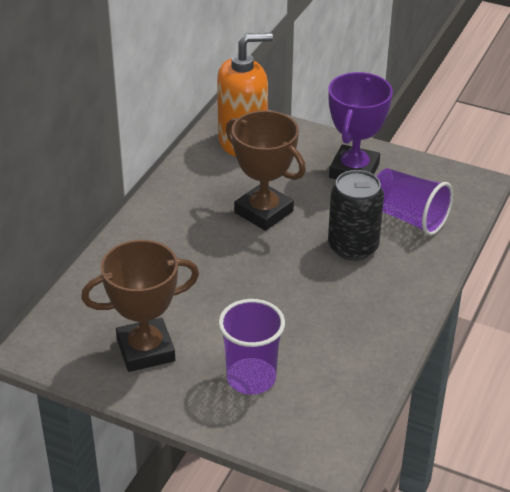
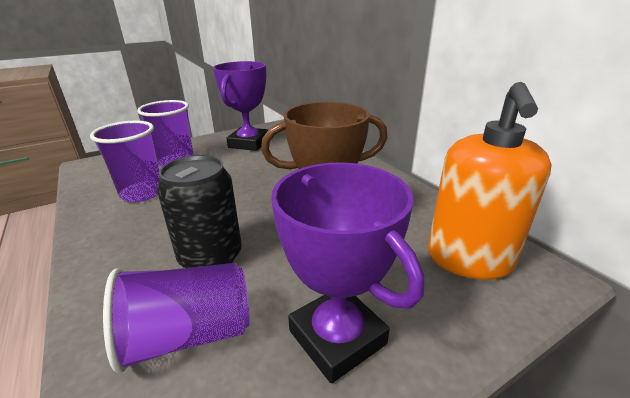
camera: 125 degrees right, 10 degrees down
brown trophy [81,240,199,372] -> purple trophy [213,61,268,151]
none -> purple cup [90,121,160,202]

